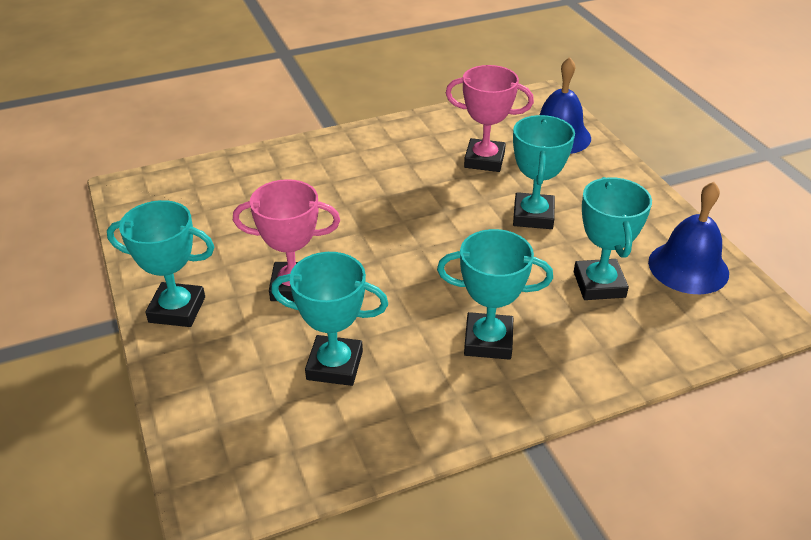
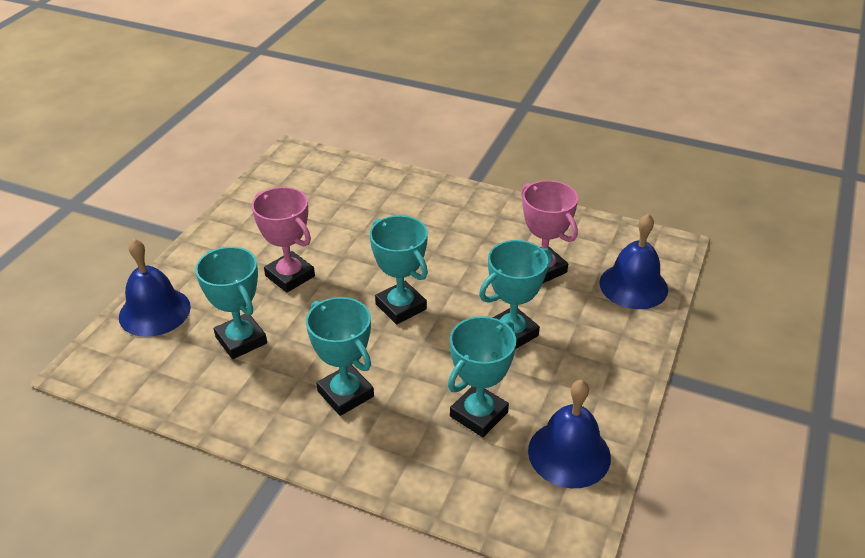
camera: 45 degrees right, 0 degrees up
turquoise trophy [107,200,214,327] -> turquoise trophy moved to [370,215,428,324]
none -> blue bell [119,239,191,337]

